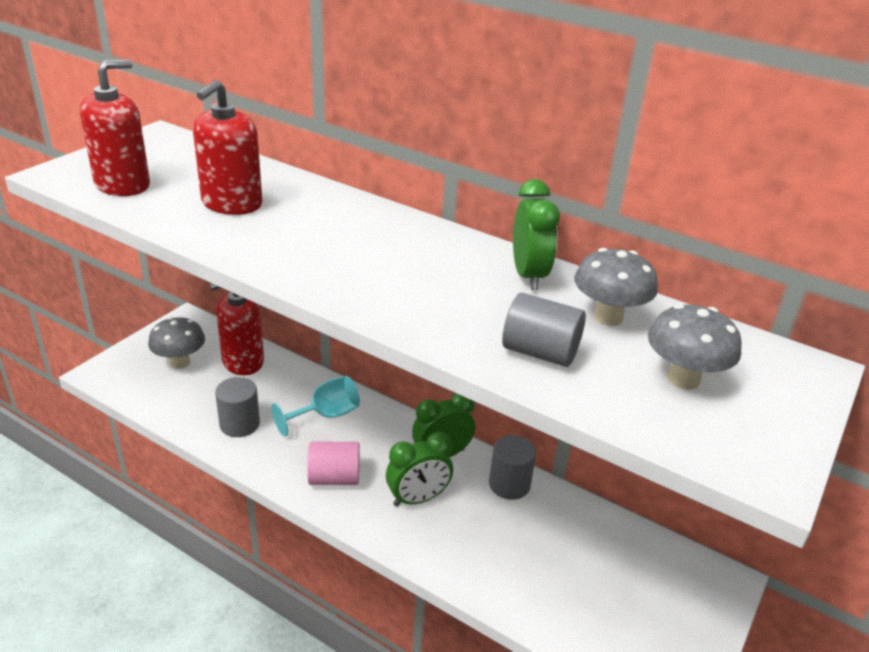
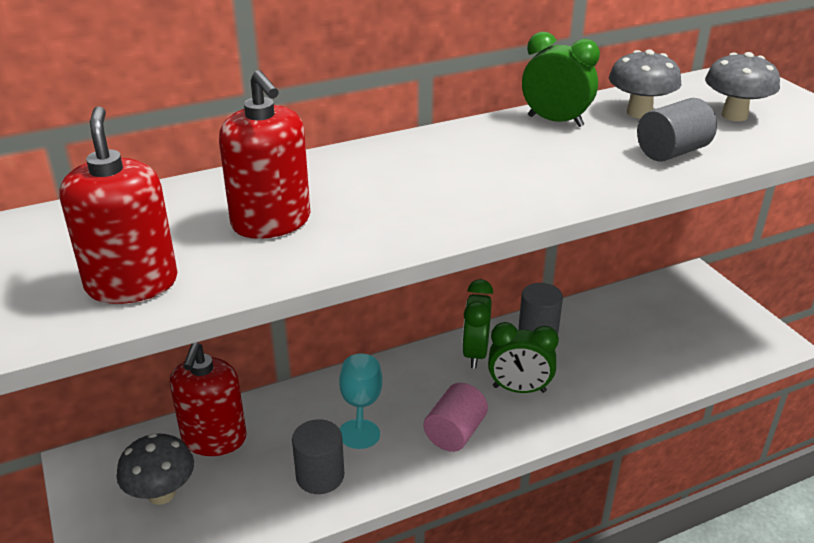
camera: 55 degrees left, 0 degrees up
green clock [386,432,453,506] -> green clock turned 90 degrees clockwise [488,322,559,393]

